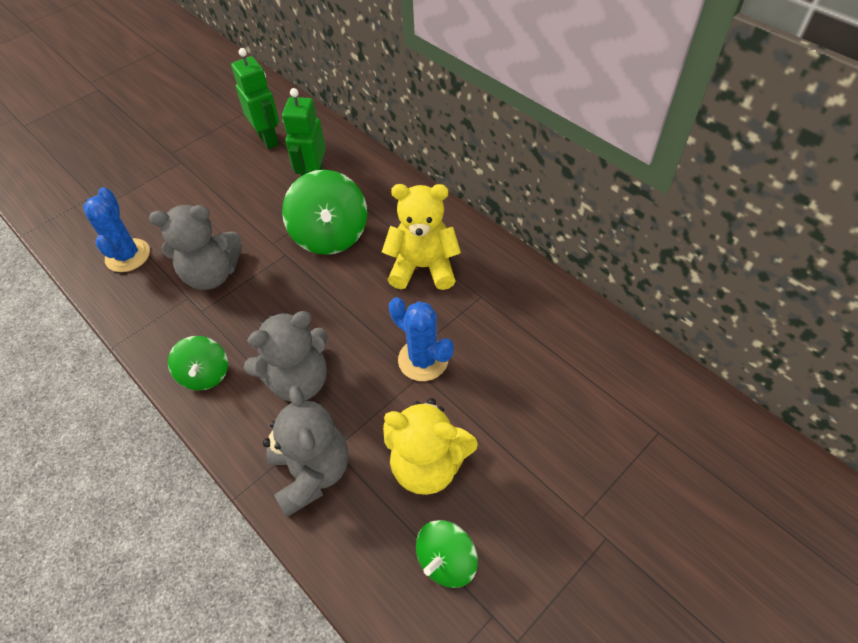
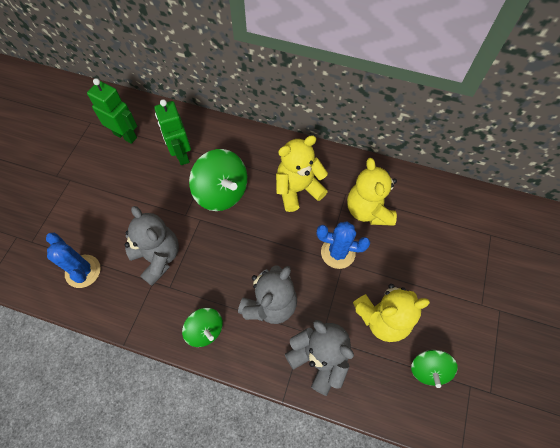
camera: 30 degrees left, 10 degrees up
grey teddy bear [149,205,242,290] -> grey teddy bear turned 90 degrees counterclockwise [125,206,179,286]
none -> yellow teddy bear [347,158,397,226]

